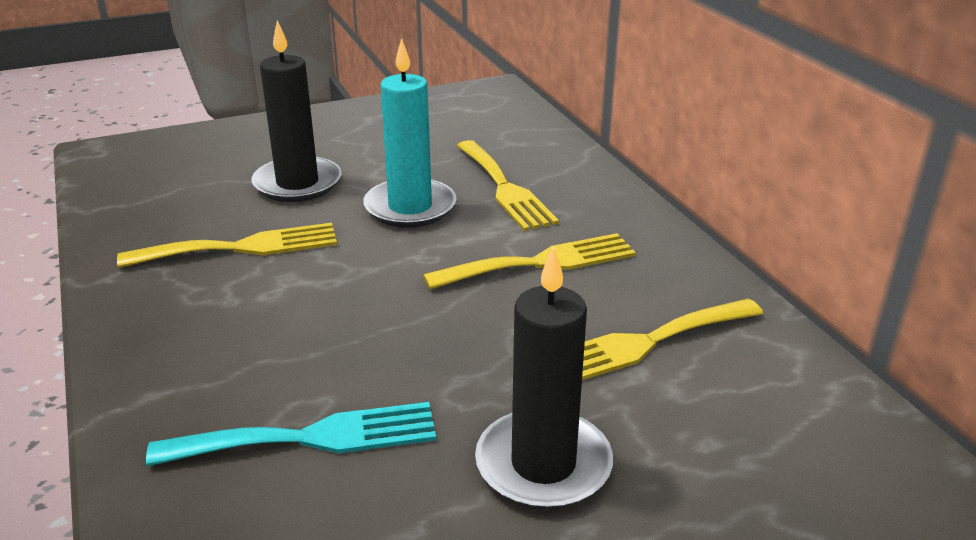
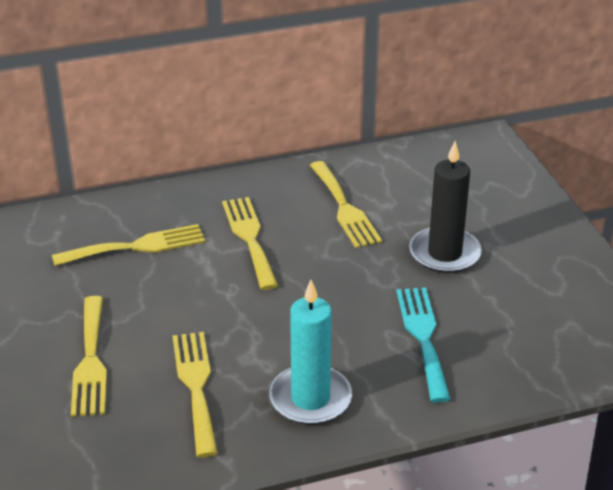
camera: 85 degrees left, 5 degrees up
black candle [251,21,341,202] -> yellow fork [71,296,107,417]
turquoise candle [363,38,456,228] -> turquoise candle moved to [269,280,352,425]

